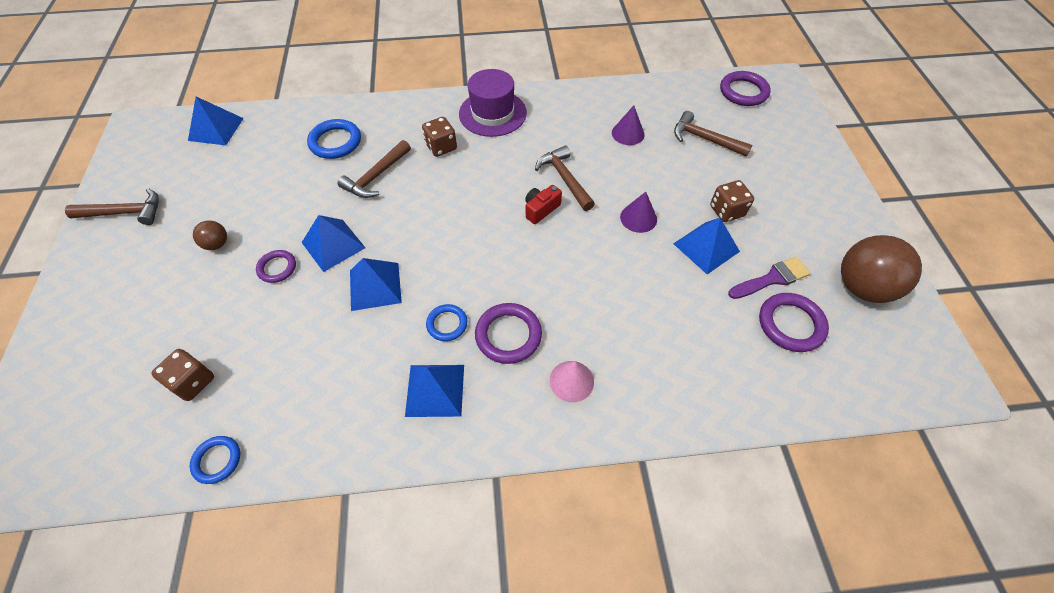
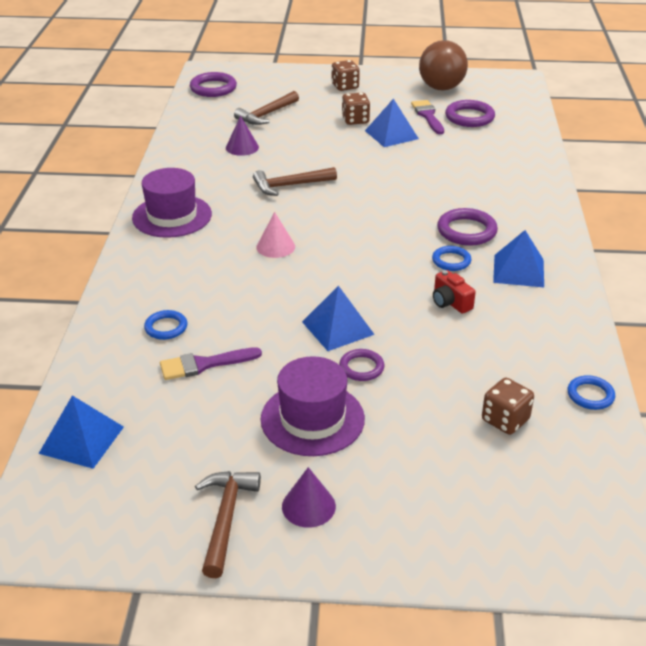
camera: 80 degrees left, 20 degrees down
brown ball [193,220,227,250] -> purple hat [261,356,365,456]
blue ring [307,119,361,159] -> blue ring [144,310,187,340], size x0.62
brown hammer [338,140,411,198] -> none
blue pyramid [350,258,402,311] -> none
brown dice [422,117,457,157] -> brown dice moved to [332,60,360,91]
red camera [525,185,562,224] -> red camera moved to [433,270,476,314]
pink cone [550,361,594,402] -> pink cone moved to [256,212,295,258]
purple cone [620,192,657,233] -> purple cone moved to [282,467,336,528]
none -> purple brush [160,347,262,380]

